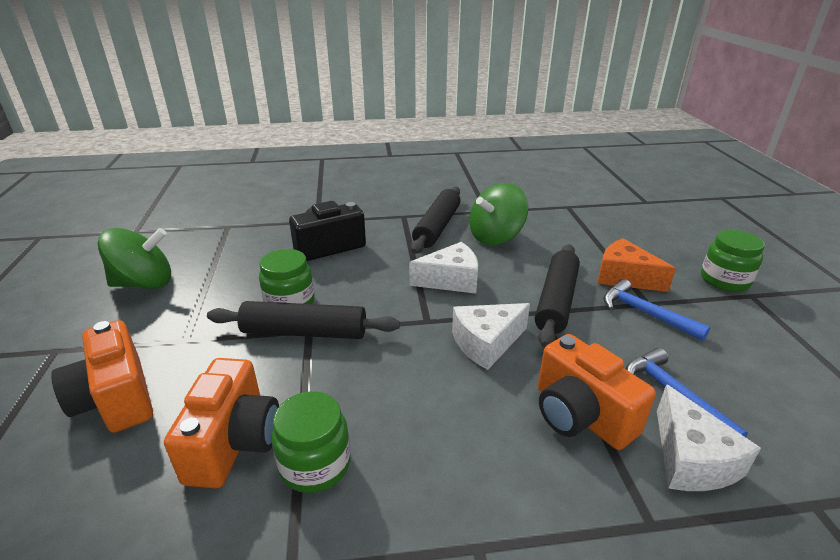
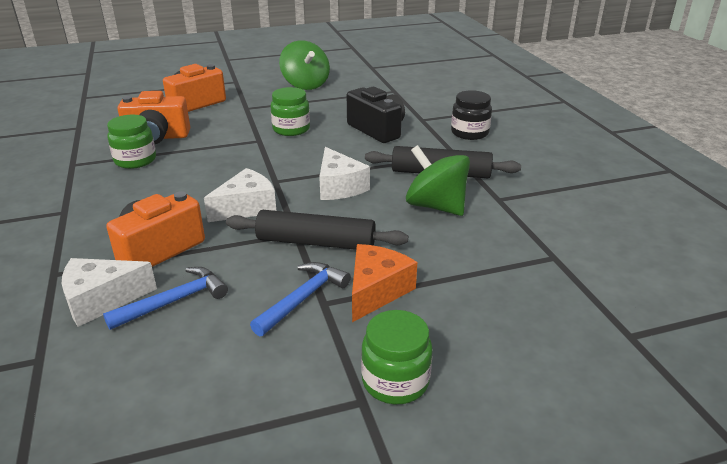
camera: 80 degrees right, 0 degrees up
black rolling pin [207,301,400,339] -> none
white cheese [452,303,530,370] -> white cheese turned 90 degrees clockwise [204,168,276,222]
none -> black jar [451,90,492,140]

